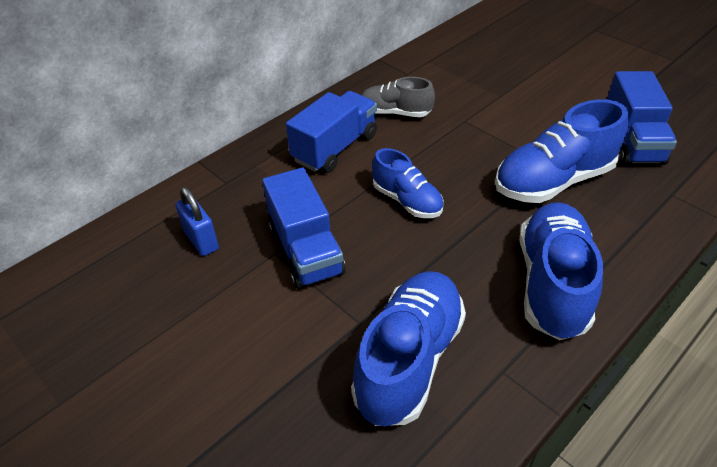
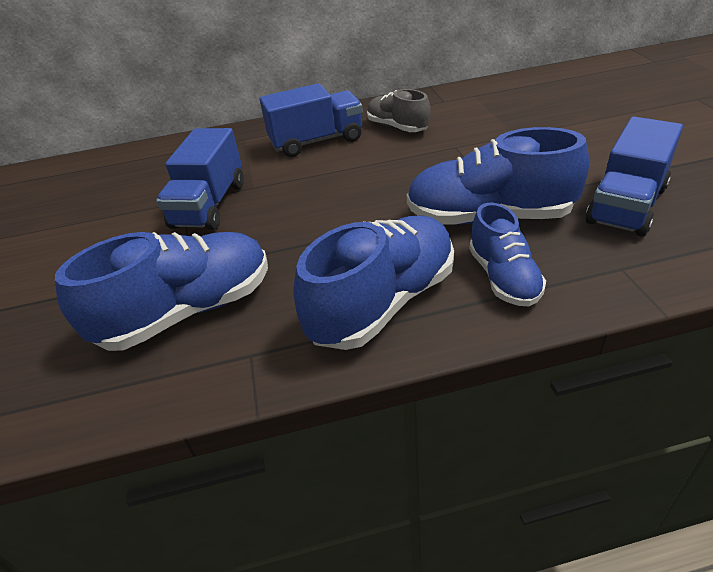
camera: 35 degrees right, 5 degrees down
blue padlock [176,187,219,256] -> none
blue shoe [372,148,444,218] -> blue shoe moved to [469,203,546,306]

